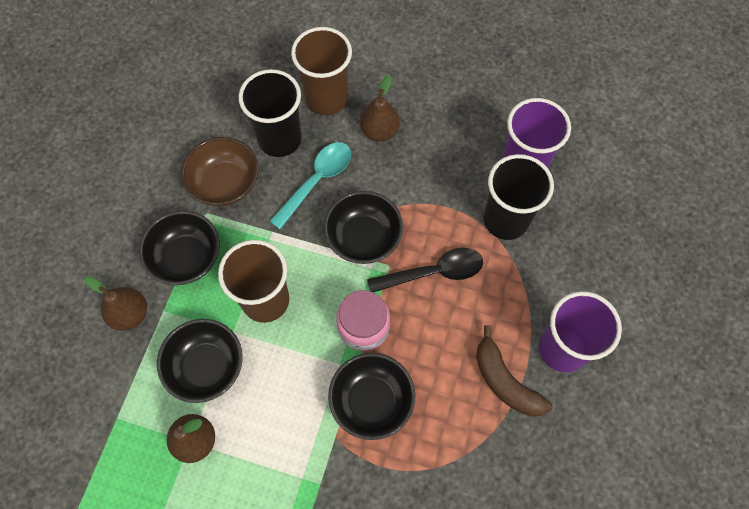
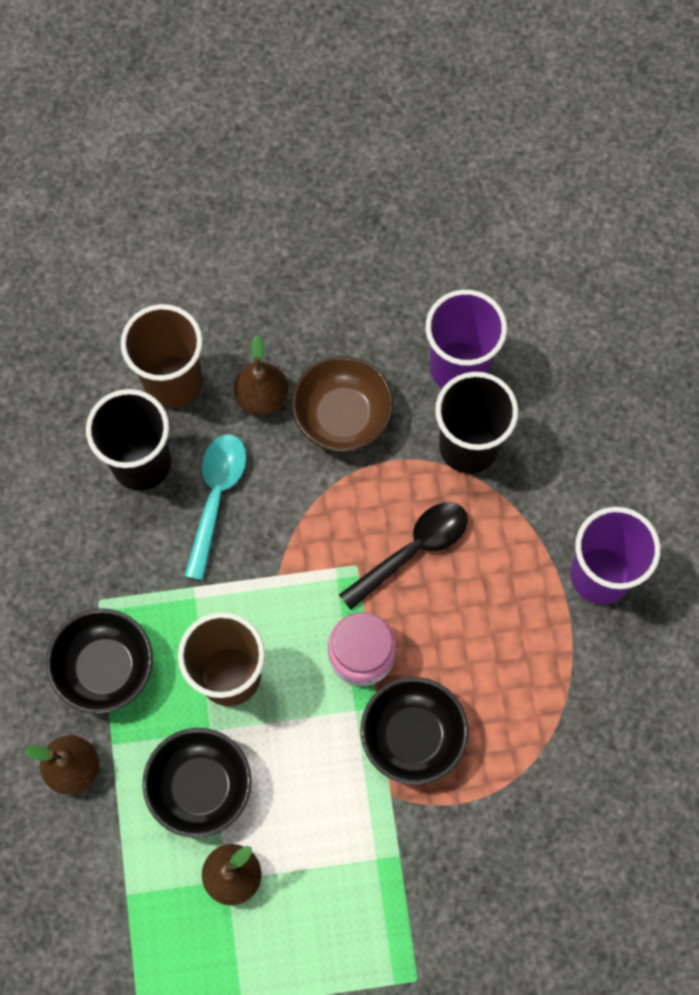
camera: 25 degrees left, 5 degrees up
brown bowl [181,137,258,206] -> brown bowl moved to [292,356,393,452]
black bowl [324,191,403,264] -> none
brown banana [476,325,552,417] -> none

